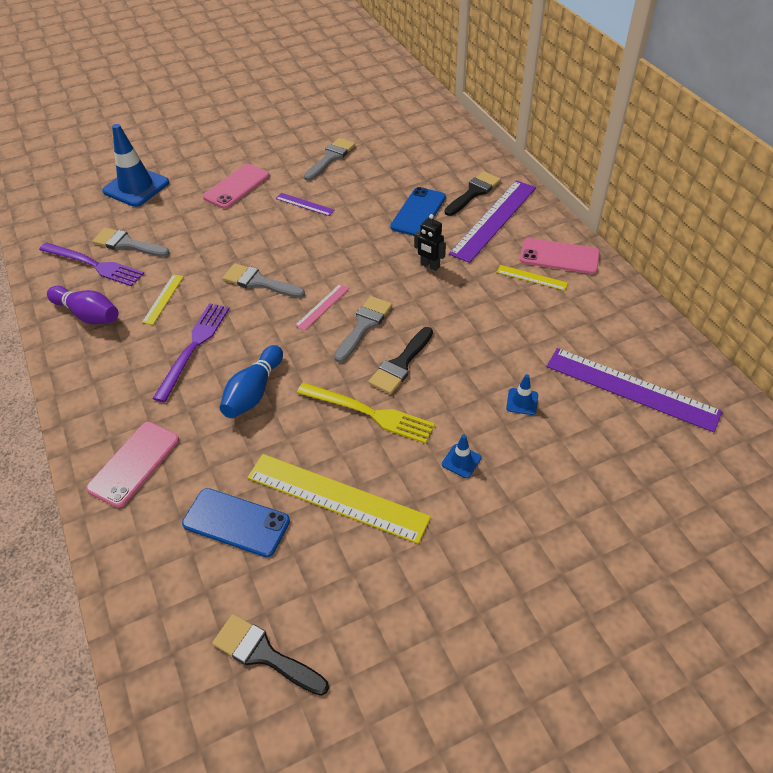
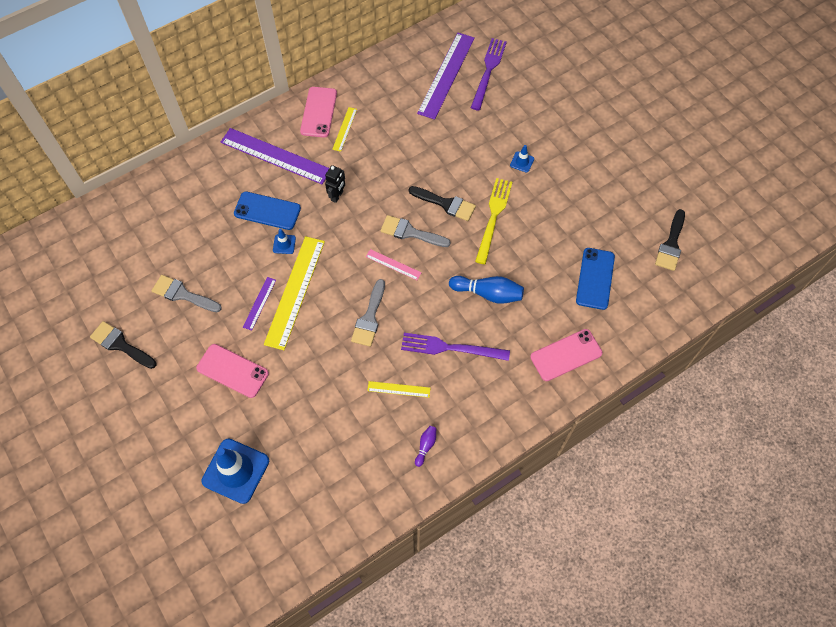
camera: 100 degrees left, 15 degrees up
purple fork [39,242,144,286] -> purple fork moved to [471,38,507,111]
purple bowling pin [47,286,119,324] -> purple bowling pin [415,426,436,467], size x0.52
pink phone [86,422,179,508] -> pink phone turned 45 degrees counterclockwise [530,329,603,381]
grey brush [92,228,170,257] -> none
yellow ruler [247,454,431,544] -> yellow ruler moved to [264,236,325,350]
black brush [445,171,501,216] -> black brush moved to [90,321,157,369]
blue traffic cone [506,374,538,415] -> blue traffic cone moved to [273,229,296,254]

